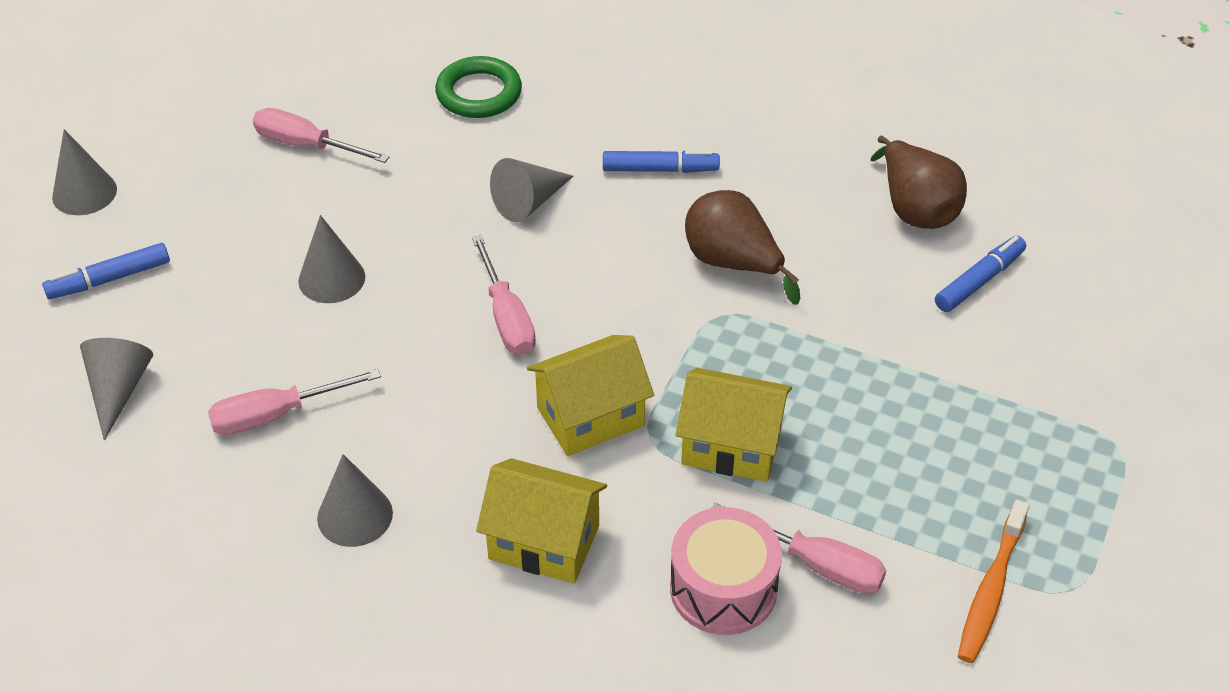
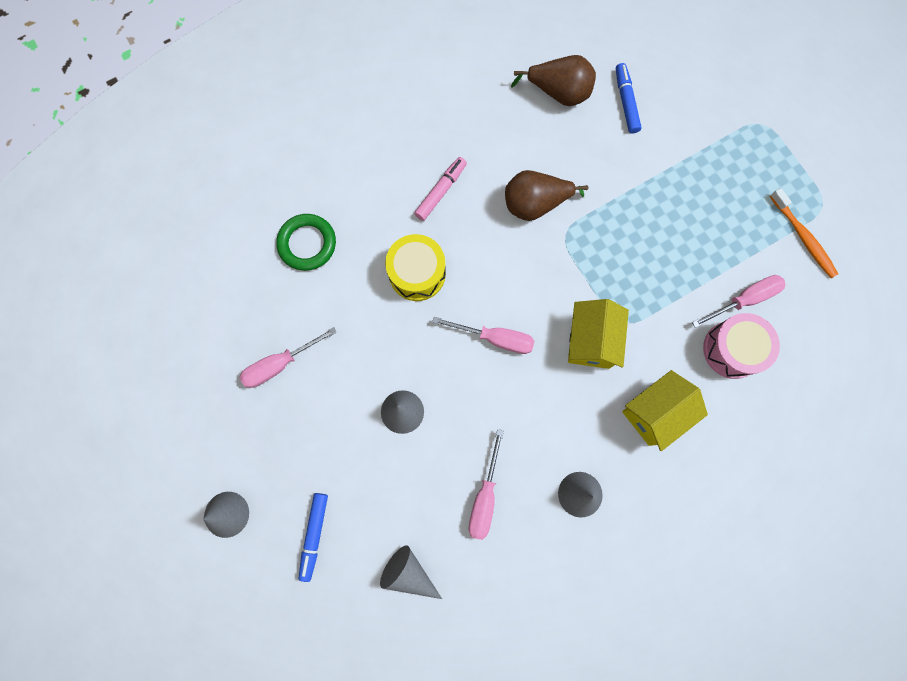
camera: 55 degrees left, 30 degrees up
grey cone [490,158,574,222] -> yellow drum [385,234,446,301]
blue marker [603,150,720,173] -> pink marker [414,157,467,221]
yellow house [676,368,792,482] -> none

